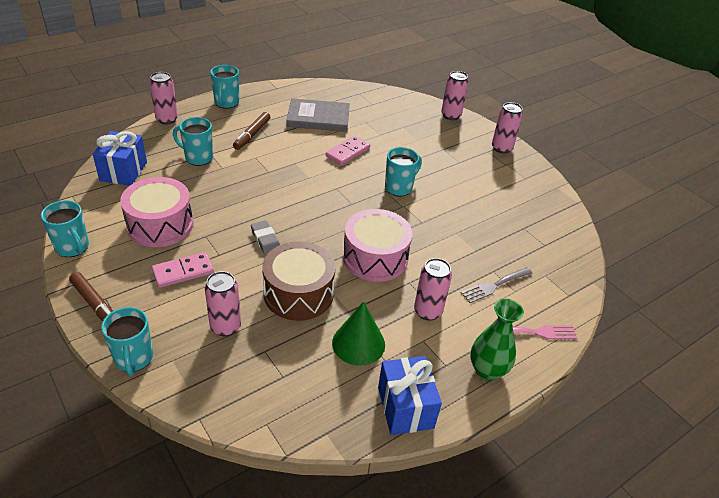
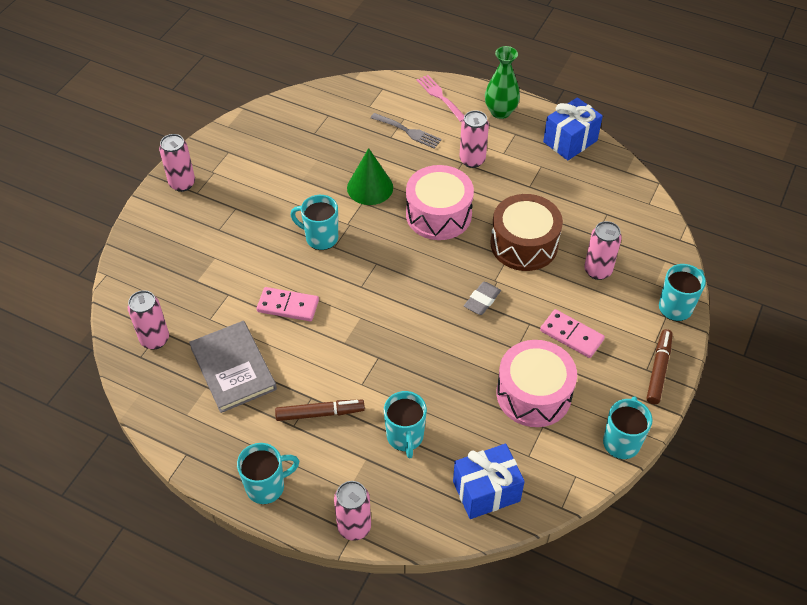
camera: 115 degrees left, 10 degrees up
green cone [332,301,385,366] -> green cone moved to [347,148,393,205]
pink can [441,71,469,120] -> pink can moved to [128,290,169,349]

